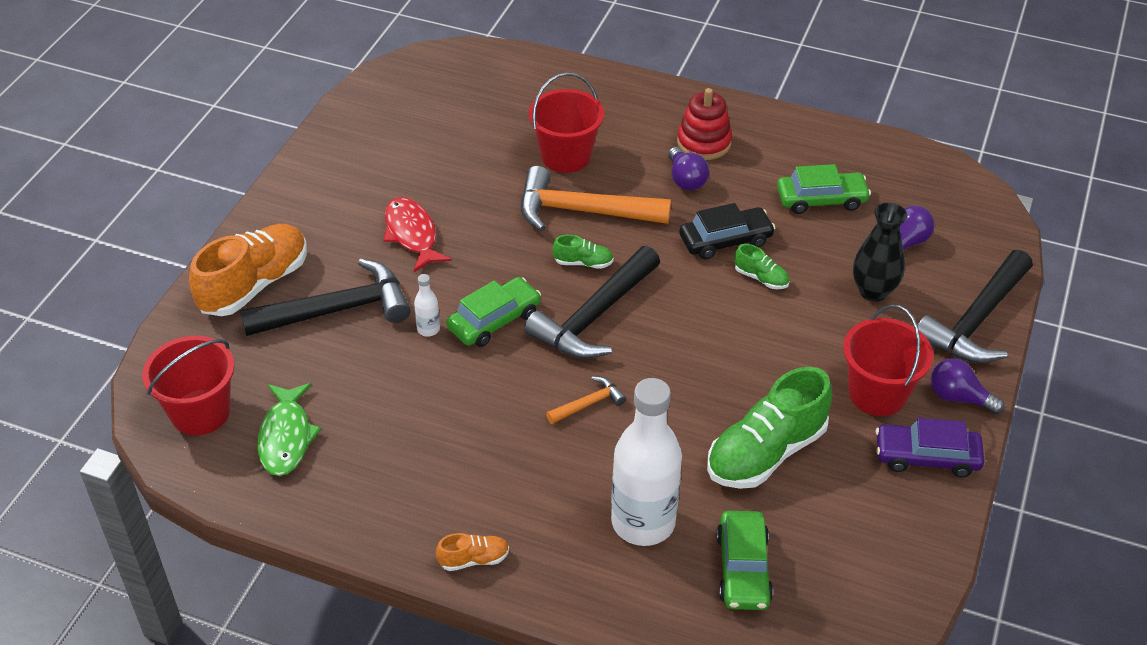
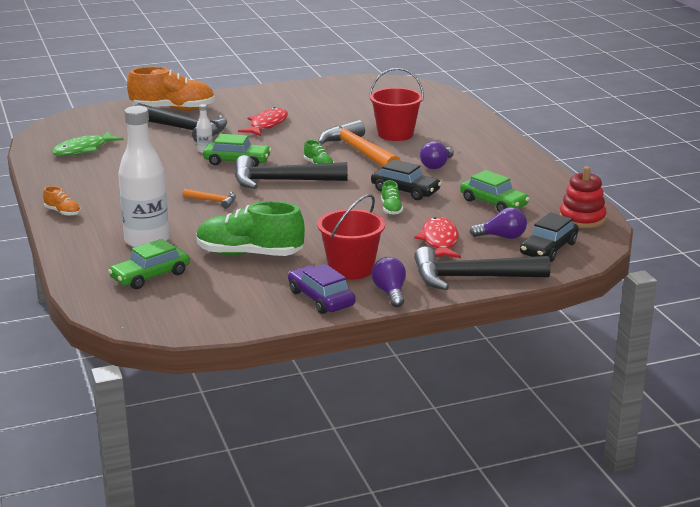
camera: 50 degrees right, 20 degrees down
red bucket [142,336,235,435] -> none
red stacking toy [677,88,732,160] -> red stacking toy moved to [559,166,606,228]
black vase [853,203,907,302] -> red fish [414,217,461,258]
none -> black car [520,212,579,262]

